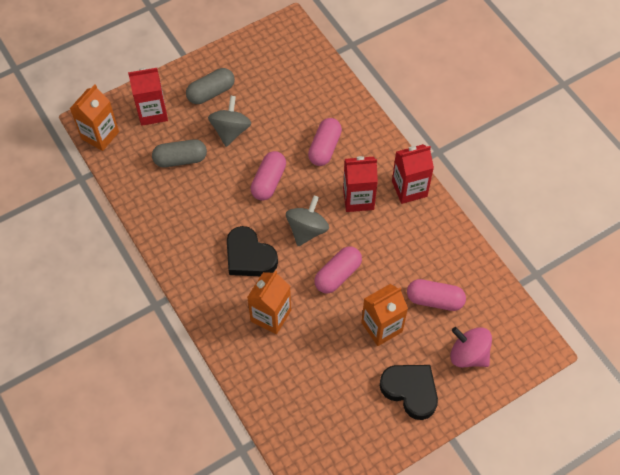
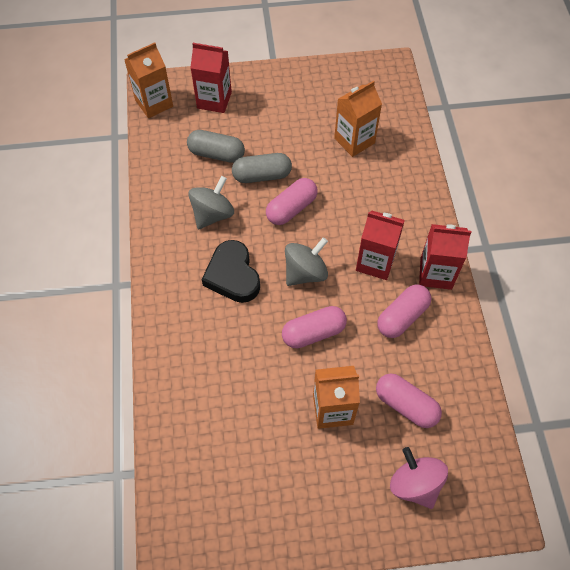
camera: 25 degrees right, 0 degrees up
grey capsule [186,68,235,104] -> grey capsule moved to [232,153,292,183]
grey spinning top [208,96,251,147] -> grey spinning top moved to [188,176,234,229]
orange carton [247,271,291,335] -> orange carton moved to [334,81,382,157]
pink capsule [308,118,342,166] -> pink capsule moved to [377,284,431,338]
black heart [380,365,438,420] -> none

